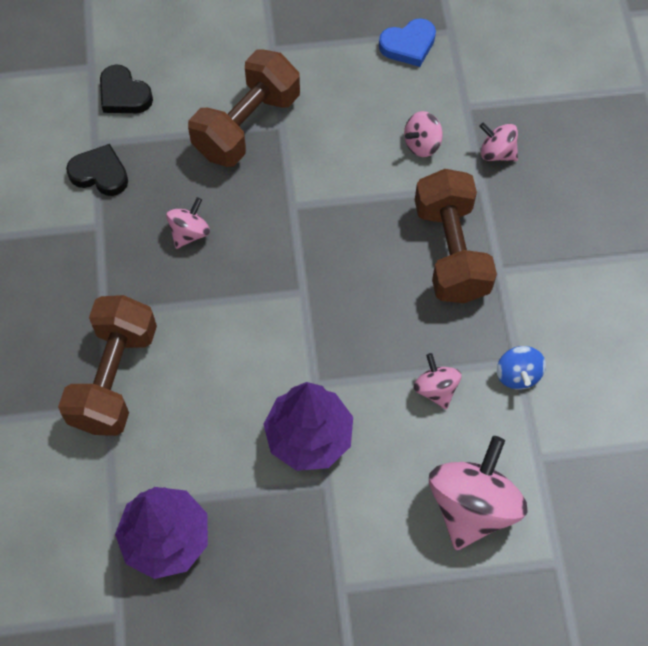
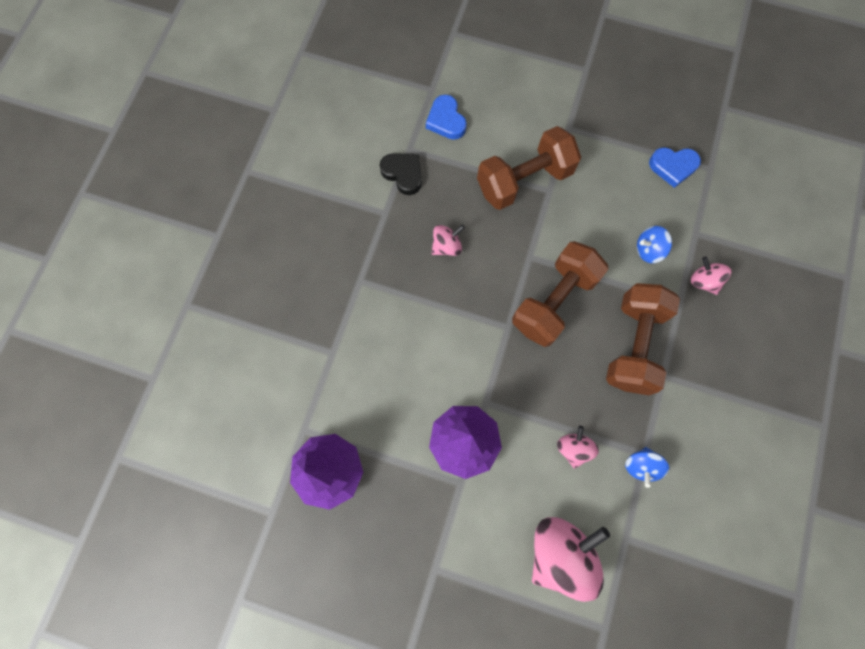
camera: 25 degrees right, 10 degrees up
brown dumbbell [58,295,157,436] -> brown dumbbell moved to [512,241,608,347]
black heart [100,65,153,113] -> blue heart [426,95,467,140]
pink spinning top [404,111,443,157] -> blue spinning top [637,226,672,263]

